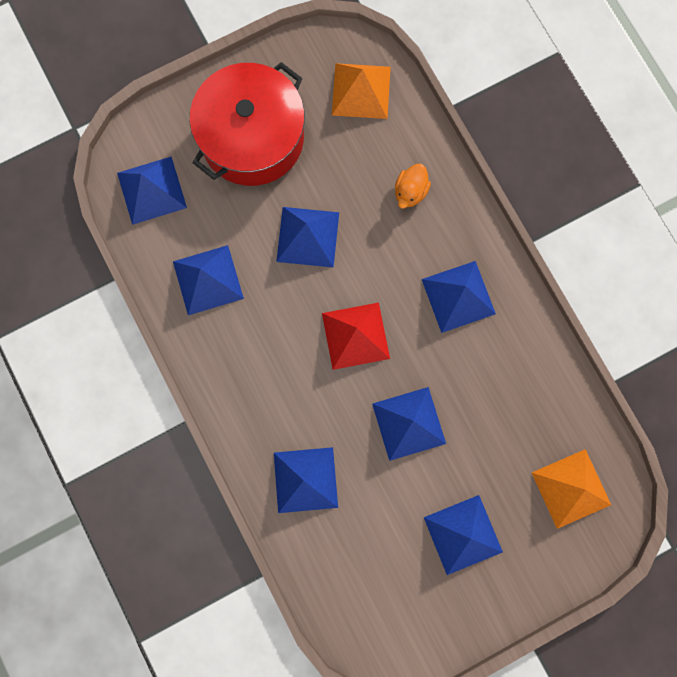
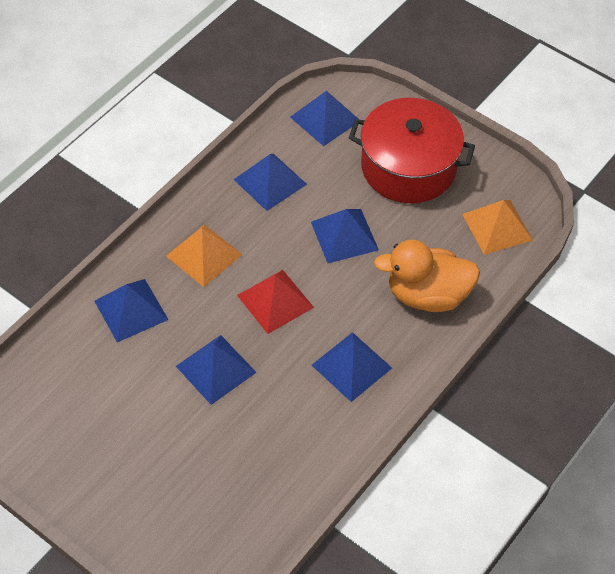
camera: 65 degrees right, 25 degrees down
orange duck [395,164,431,209] -> orange duck [374,240,480,312], size x2.05
blue pyramid [424,495,503,575] -> none
orange pyramid [532,449,611,529] -> orange pyramid moved to [166,225,243,287]

